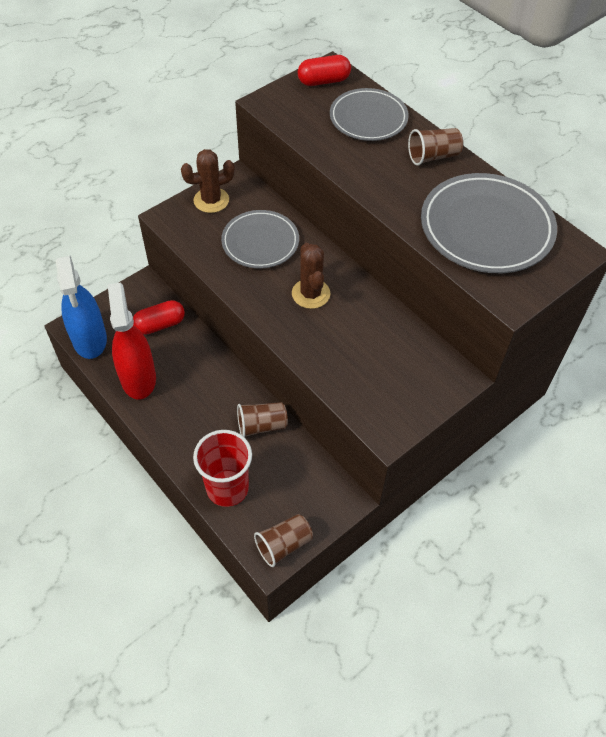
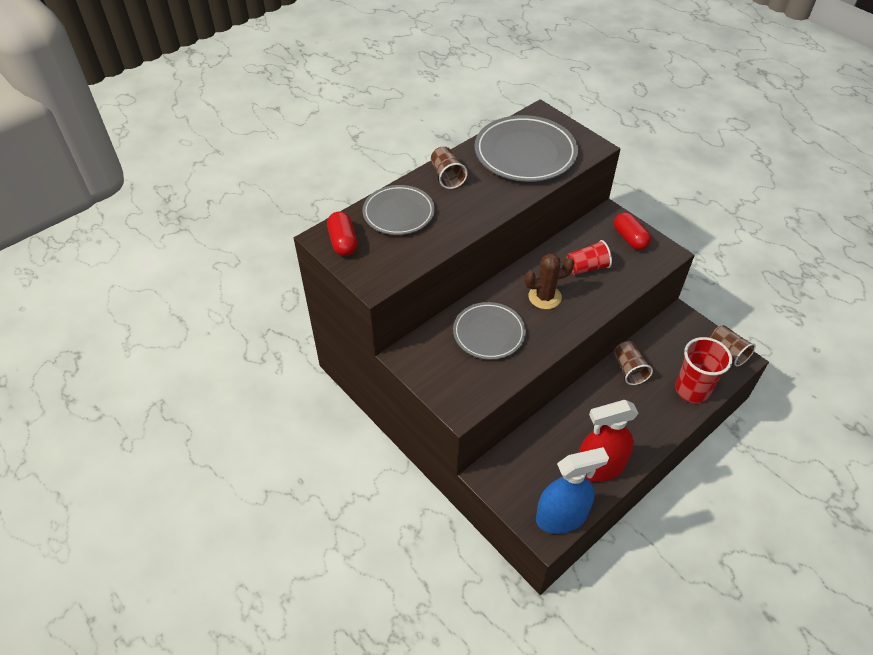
camera: 90 degrees left, 5 degrees down
red capsule [133,300,185,335] -> red capsule moved to [614,212,651,250]
brown cactus [181,149,235,213] -> none
none -> red cup [566,240,612,275]

